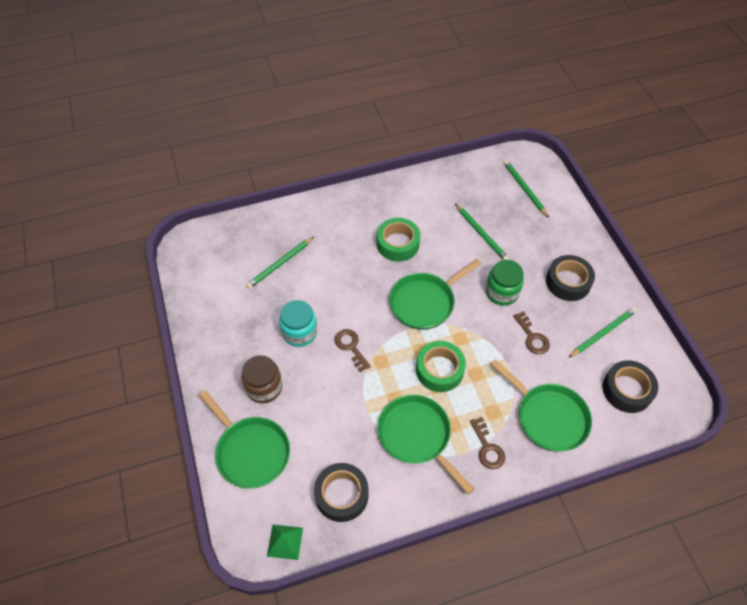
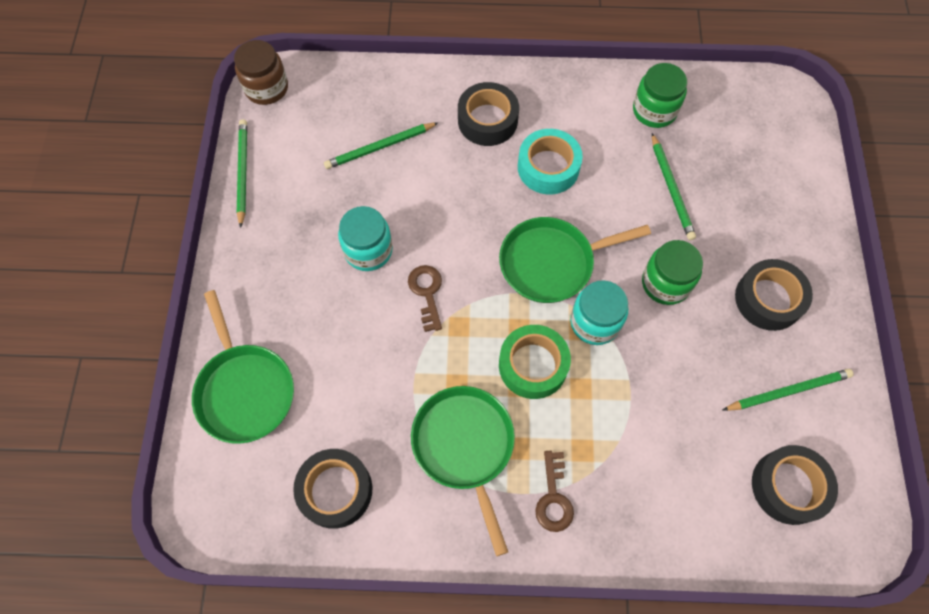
camera: 20 degrees right, 10 degrees up
brown jar [241,355,283,403] -> brown jar moved to [234,40,288,105]
green pyramid [267,525,303,560] -> none
green tape [377,218,420,262] -> turquoise tape [518,129,583,195]
green pan [490,359,592,452] -> none
green pencil [503,160,549,218] -> green pencil moved to [237,119,247,228]
brown key [513,311,550,354] -> none
none -> black tape [458,82,519,146]
none -> turquoise jar [570,280,628,345]
none -> green jar [633,63,687,128]

